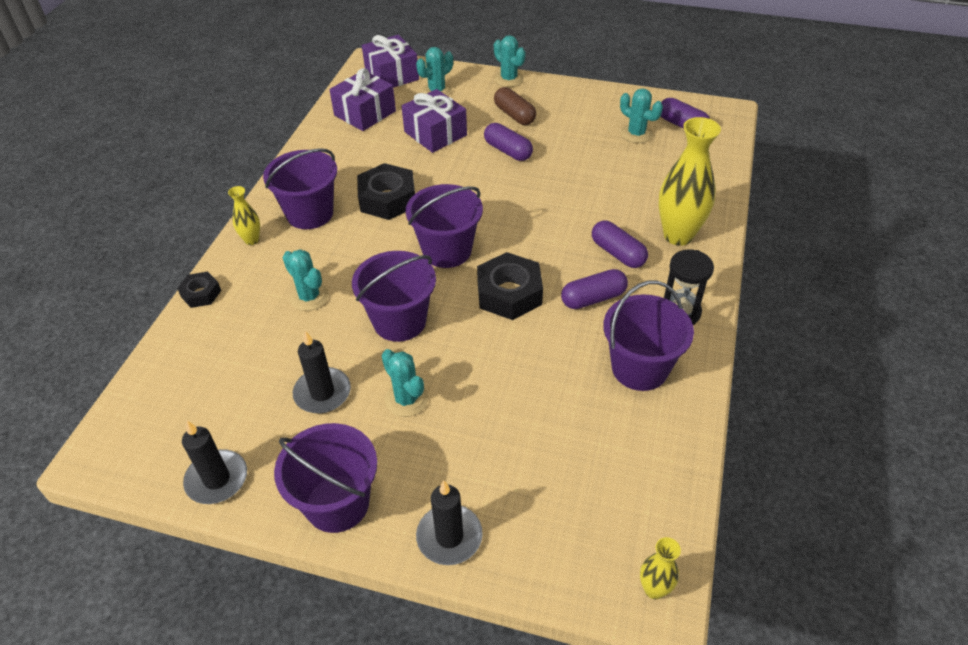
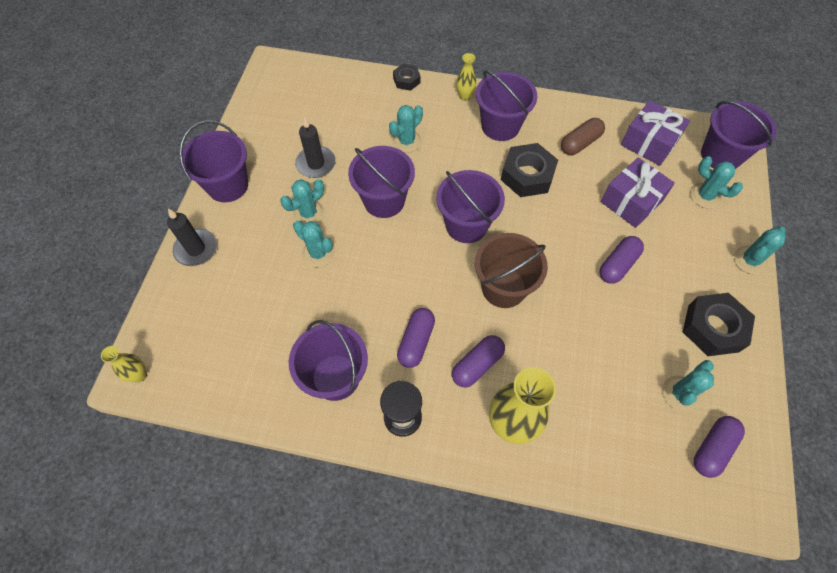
camera: 85 degrees right, 15 degrees up
black candle [182,421,247,504] -> none
purple gift [362,35,419,88] -> purple bucket [701,101,777,169]
black nut [477,252,543,320] -> black nut moved to [683,293,755,356]
brown capsule [494,87,536,125] -> brown capsule moved to [561,118,605,155]
purple capsule [561,269,628,309] -> purple capsule turned 45 degrees clockwise [397,308,435,368]
none -> turquoise cactus [293,221,335,267]
none -> brown bucket [475,233,548,308]

